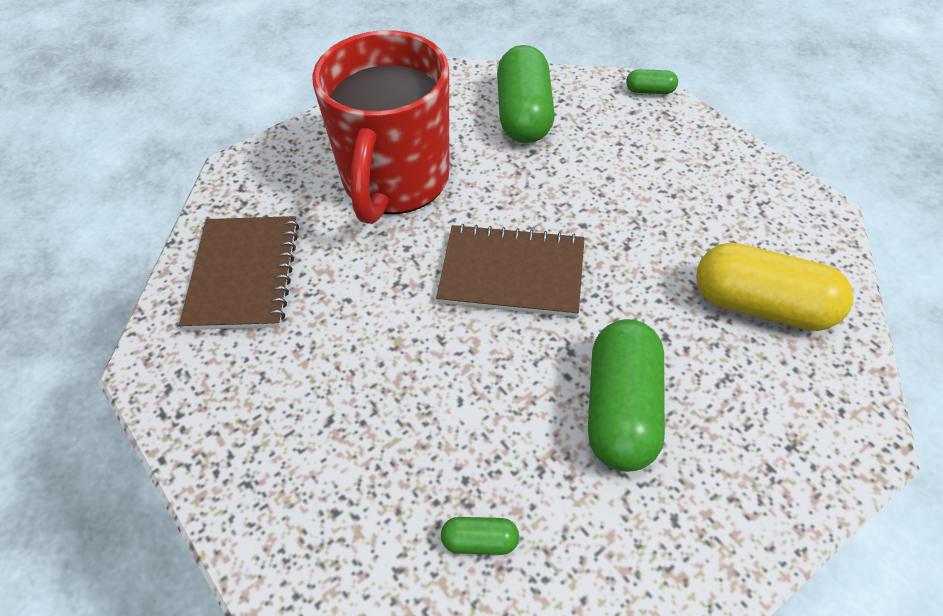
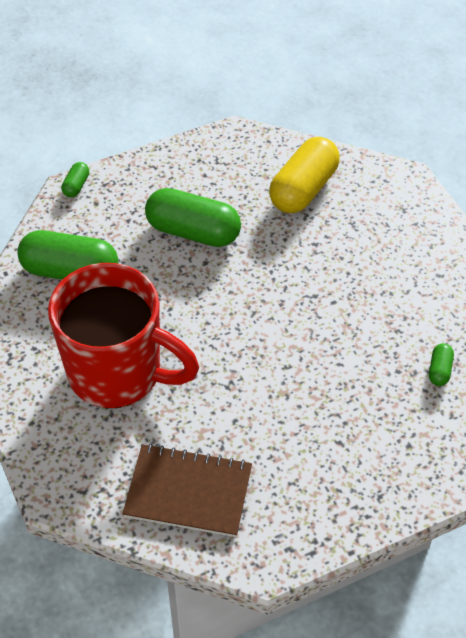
camera: 80 degrees left, 0 degrees up
brown notebook [436,224,585,317] -> none
green capsule [588,319,665,472] -> green capsule moved to [145,188,241,247]

